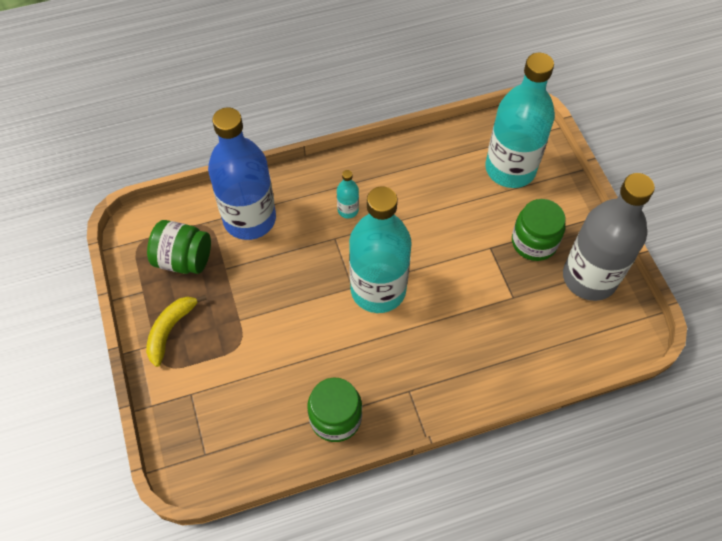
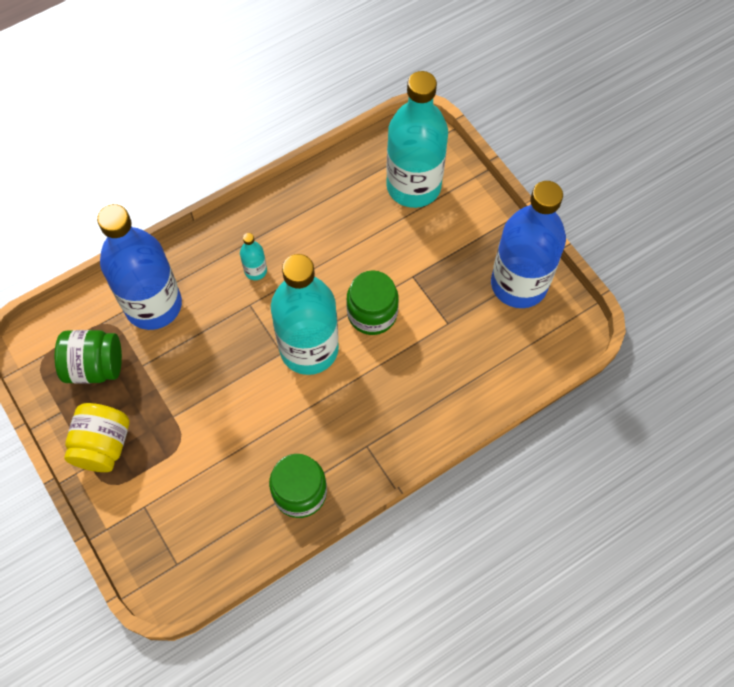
camera: 15 degrees left, 5 degrees up
yellow banana [146,295,207,367] -> yellow jar [64,403,129,472]
green jar [512,199,565,261] -> green jar moved to [346,270,399,335]
grey bottle [563,173,655,301] -> blue bottle [491,181,566,308]

